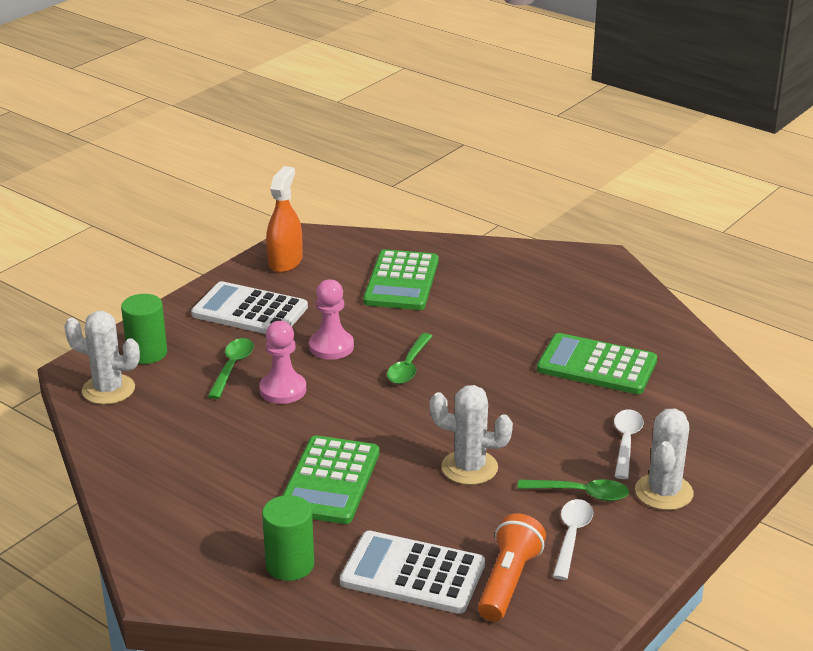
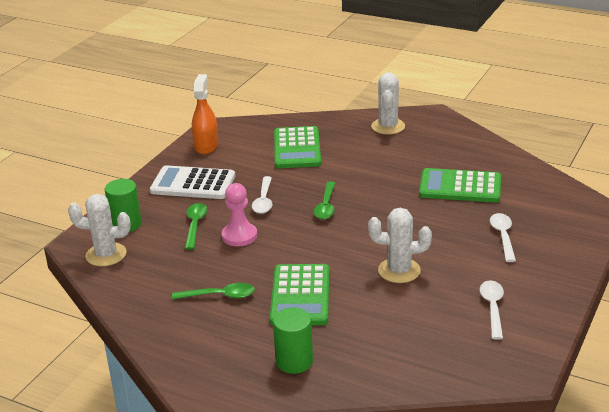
camera: 10 degrees left, 0 degrees up
pink pawn [309,279,354,360] -> white spoon [252,176,272,214]
white calculator [340,531,485,614] -> none
orange flashlight [478,513,546,621] -> none
green spoon [517,479,629,501] -> green spoon moved to [172,283,255,300]
white cactus [635,408,694,510] -> white cactus moved to [371,72,405,135]

